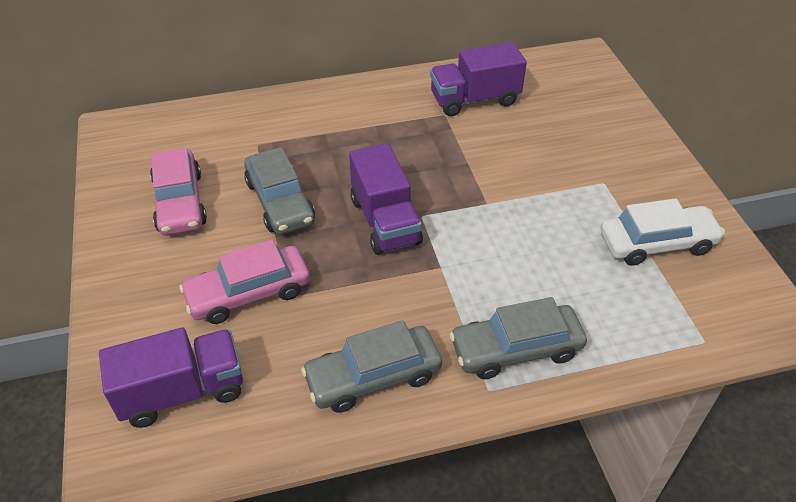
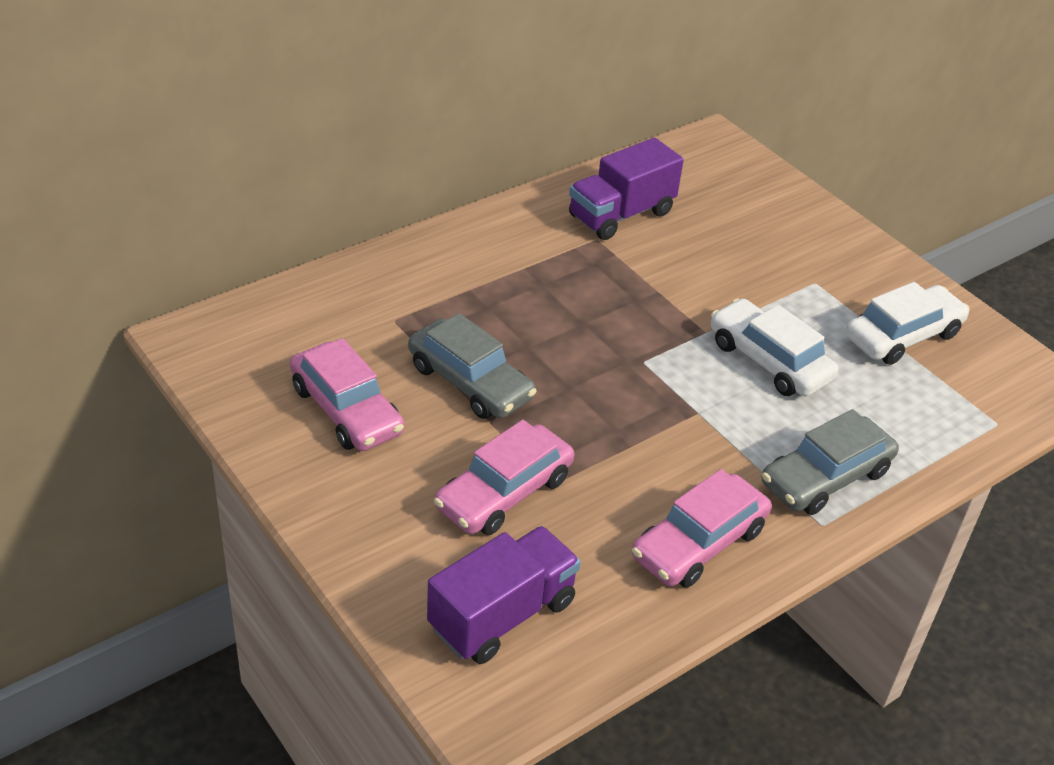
camera: 25 degrees left, 5 degrees down
grey car [301,320,442,413] -> pink car [632,469,771,588]
purple truck [349,143,423,255] -> none
none -> white car [711,298,838,396]

